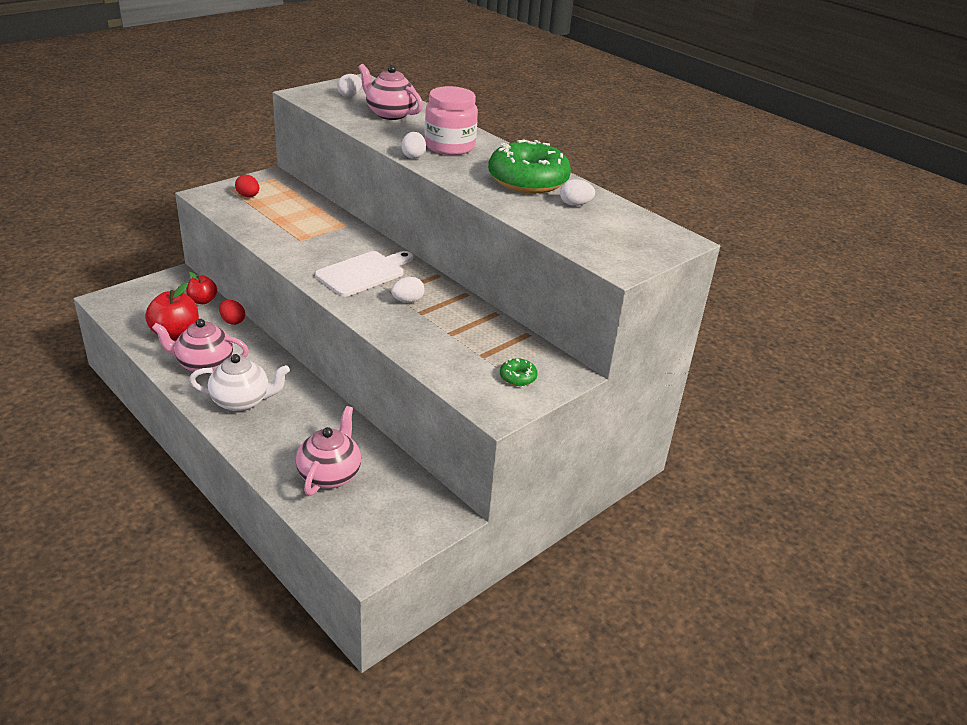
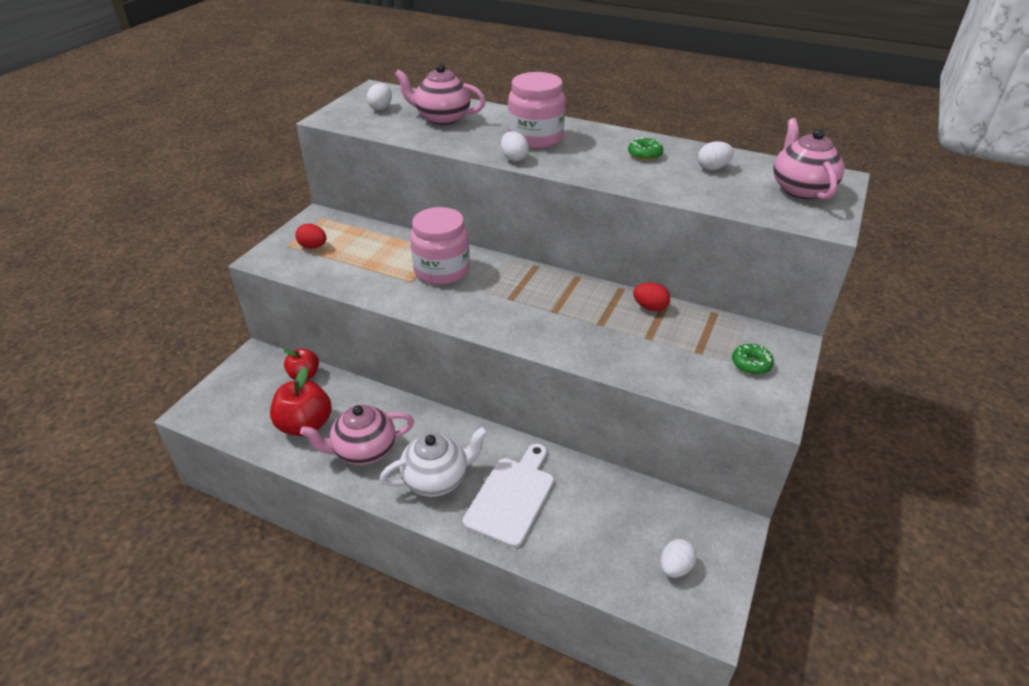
camera: 20 degrees left, 5 degrees up
red egg [219,300,245,325] -> red egg moved to [633,282,670,311]
pink teapot [296,406,361,496] -> pink teapot moved to [773,118,844,200]
white cutting board [315,251,413,297] -> white cutting board moved to [463,444,554,548]
white egg [391,277,425,303] -> white egg moved to [660,539,696,578]
green donut [488,139,571,193] -> green donut [628,137,663,161], size x0.40
none -> pink jar [410,207,470,285]

